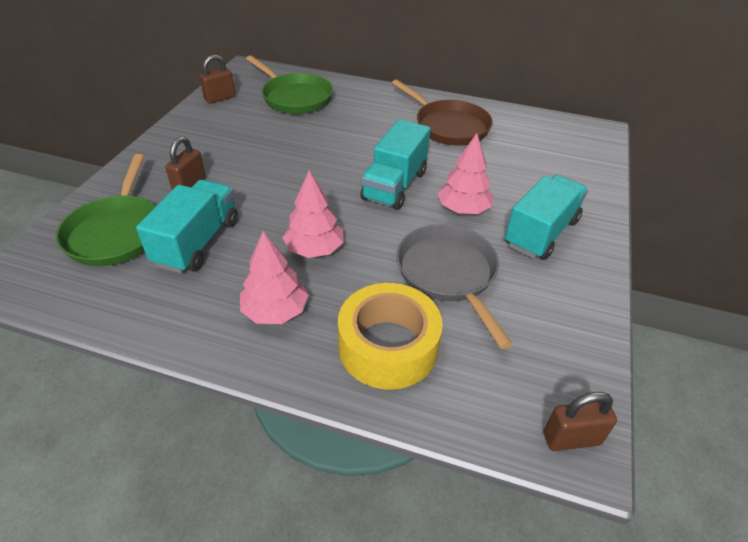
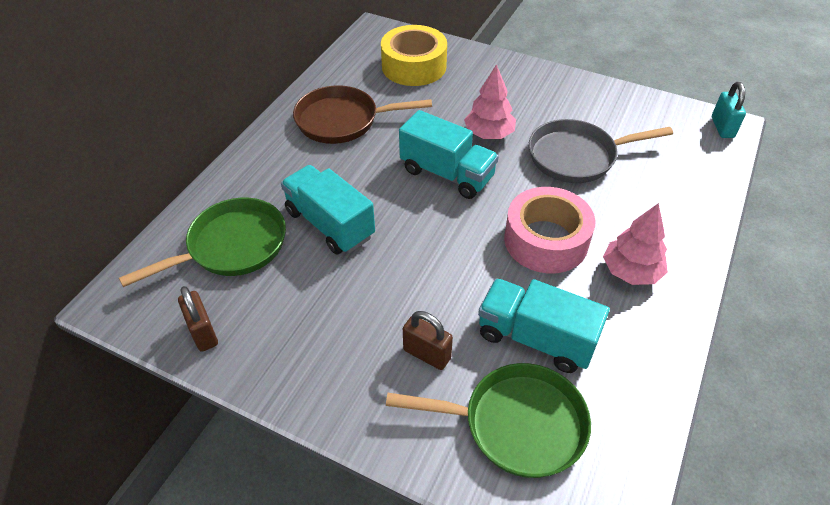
camera: 80 degrees left, 5 degrees up
pink tree [282,170,344,258] -> pink tape [504,187,595,273]
yellow tape [338,283,443,390] -> yellow tape moved to [381,25,447,86]
brown pan [392,80,493,146] -> brown pan turned 150 degrees counterclockwise [293,85,432,144]
turquoise truck [505,175,588,260] -> turquoise truck moved to [281,165,375,255]
brown padlock [544,392,617,451] -> turquoise padlock [712,82,746,138]

